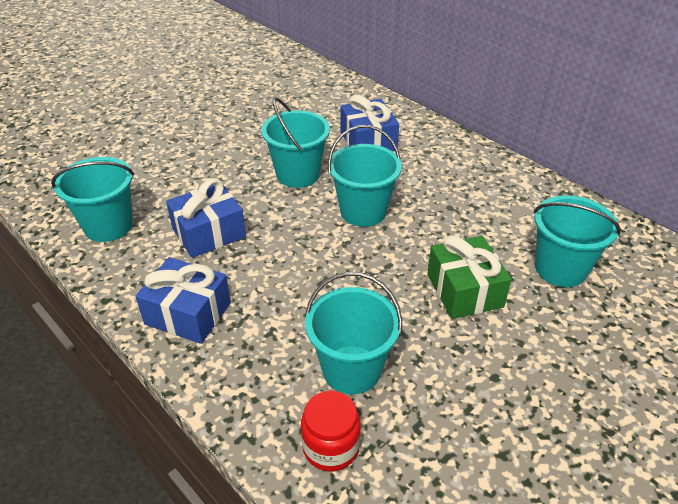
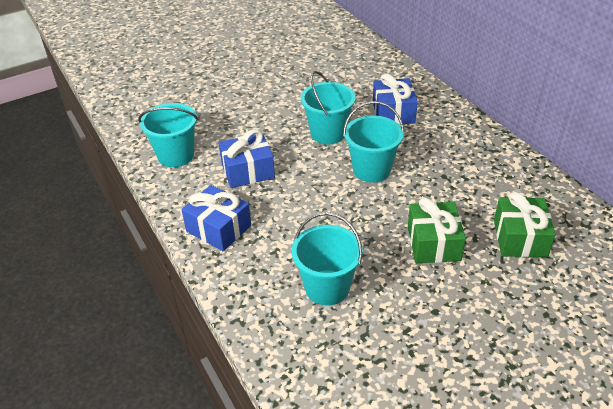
camera: 15 degrees right, 0 degrees up
red jar [301,391,361,471] -> none
turquoise bucket [533,195,621,287] -> green gift [494,192,556,258]

